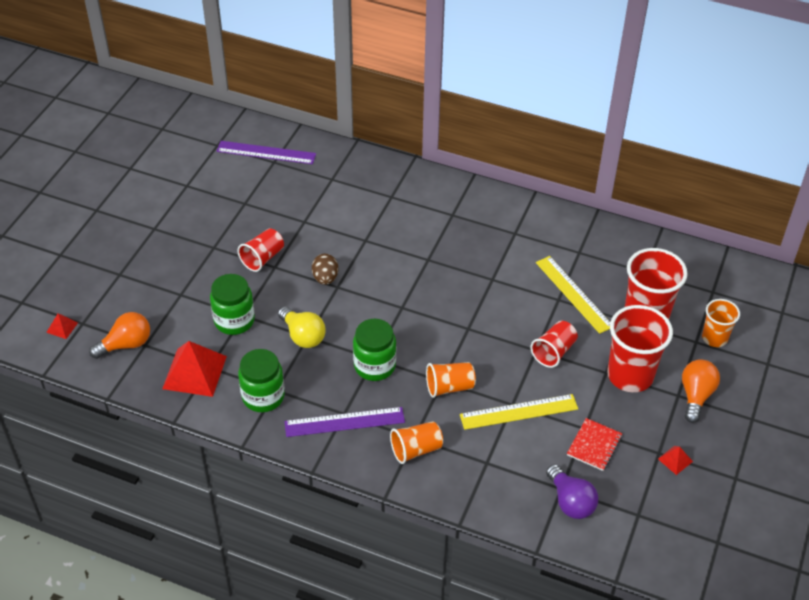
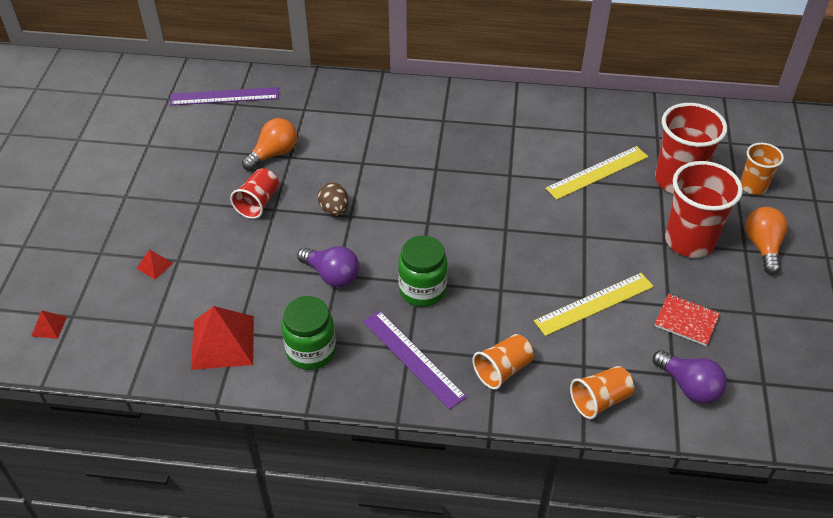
camera: 15 degrees left, 0 degrees up
orange light bulb [89,312,150,359] -> orange light bulb moved to [242,118,297,171]
green jar [210,274,255,335] -> none
yellow light bulb [278,307,326,348] -> purple light bulb [297,246,359,287]
purple ruler [284,407,405,437] -> purple ruler turned 75 degrees clockwise [363,311,467,410]
orange cup [426,362,476,398] -> orange cup moved to [570,366,634,419]
red cup [530,321,578,368] -> none
yellow ruler [536,256,610,334] -> yellow ruler turned 75 degrees counterclockwise [545,146,648,200]
red notebook [567,418,622,471] -> red notebook turned 75 degrees counterclockwise [655,294,720,346]
red pyramid [658,446,693,475] -> red pyramid moved to [136,250,173,280]

